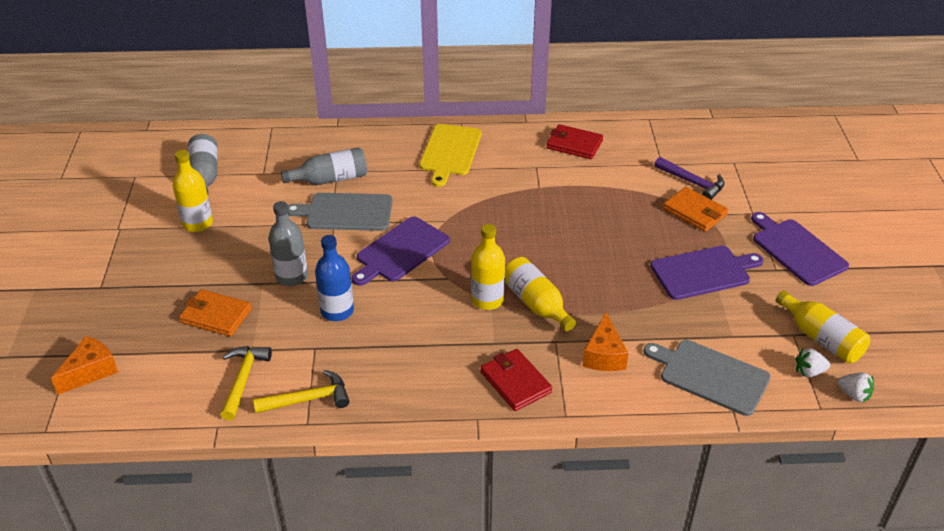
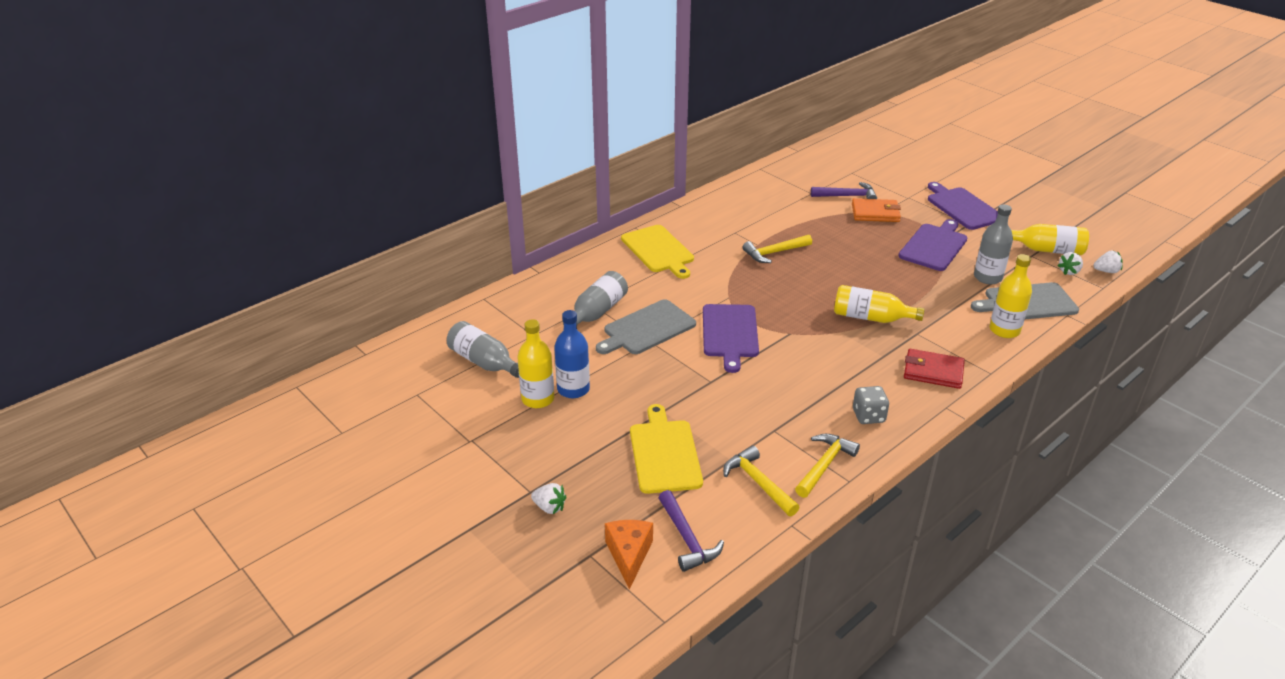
camera: 40 degrees left, 5 degrees down
orange wallet [179,289,252,336] -> yellow cutting board [630,404,703,494]
grey bottle [269,201,308,286] -> grey bottle moved to [974,204,1013,284]
blue bottle [315,235,354,321] -> blue bottle moved to [554,310,590,398]
yellow bottle [471,224,505,310] -> yellow bottle moved to [990,254,1032,338]
red wallet [546,124,603,159] -> none
orange cheese [582,312,629,371] -> none
purple cutting board [751,212,849,286] -> purple cutting board turned 45 degrees clockwise [928,182,998,230]
none -> white strawberry [531,483,566,514]
none -> purple hammer [659,490,724,572]
none -> yellow hammer [743,235,812,263]
none -> grey dice [853,386,889,424]

